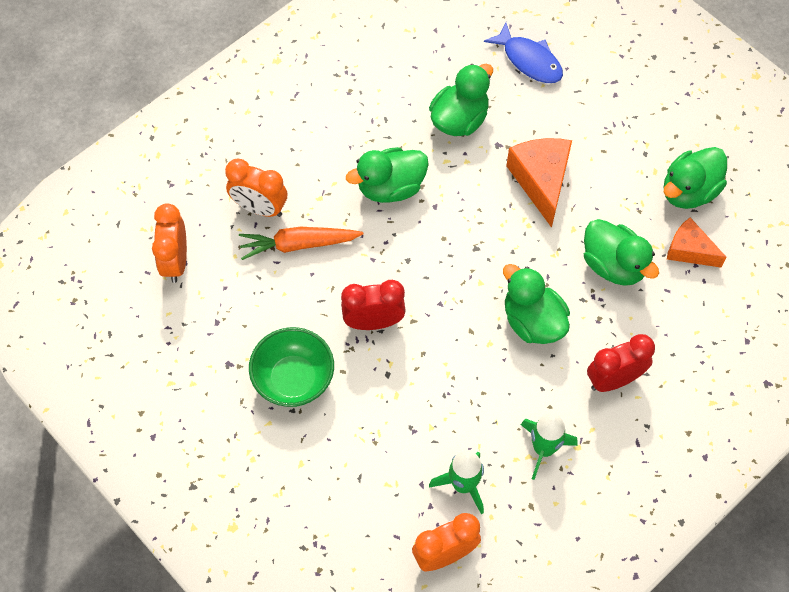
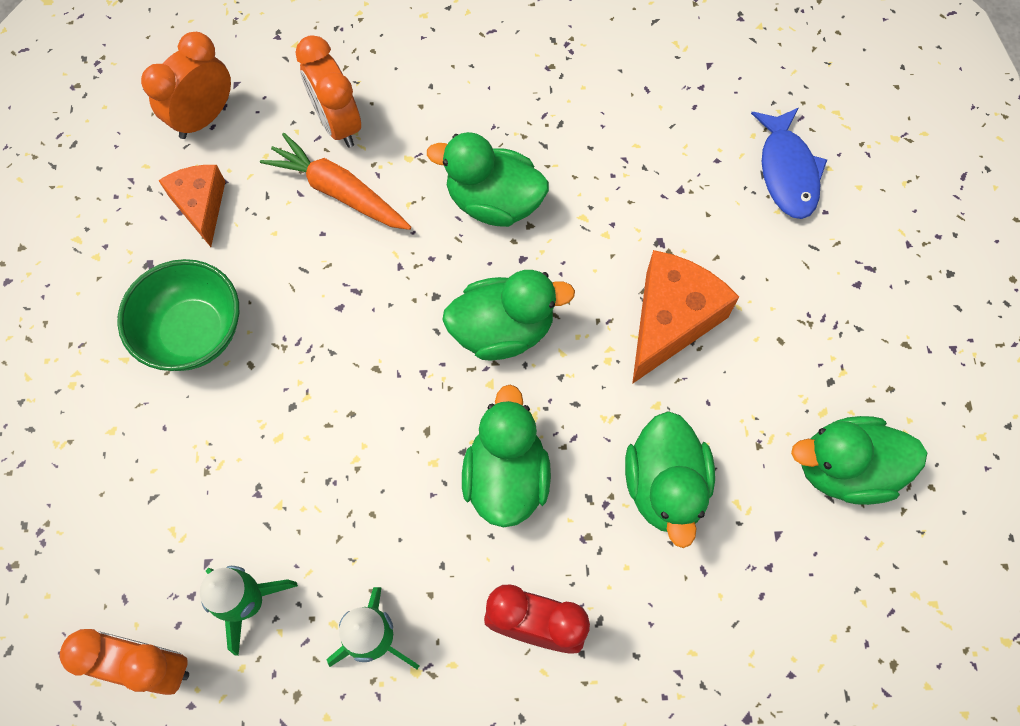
camera: 40 degrees right, 5 degrees up
red clock [341,280,406,330] -> none
green duck [429,64,493,136] -> green duck moved to [442,270,575,361]
orange cheese [667,217,727,268] -> orange cheese moved to [158,165,226,247]

